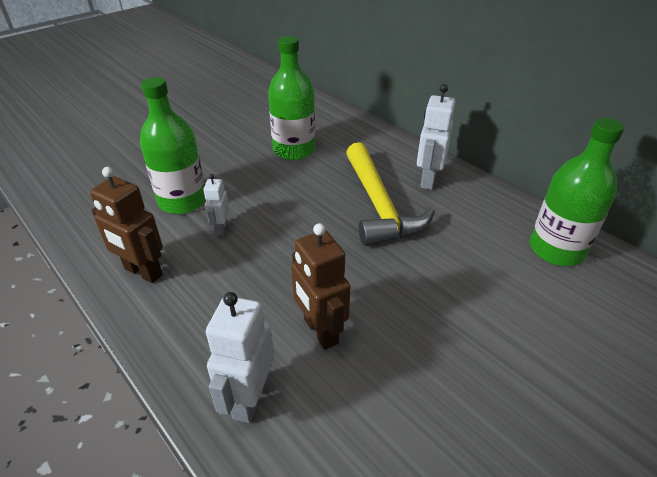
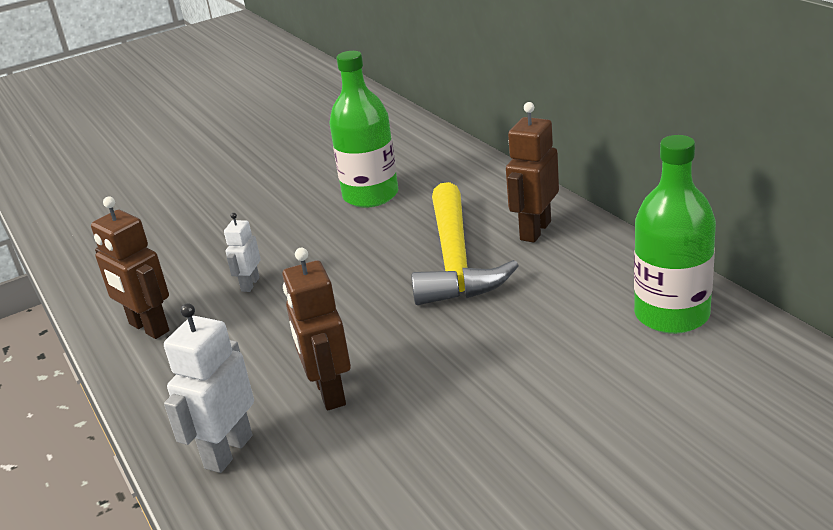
camera: 15 degrees right, 10 degrees down
green bottle [140,77,206,214] -> none
white robot [417,84,456,190] -> brown robot [506,102,559,243]

